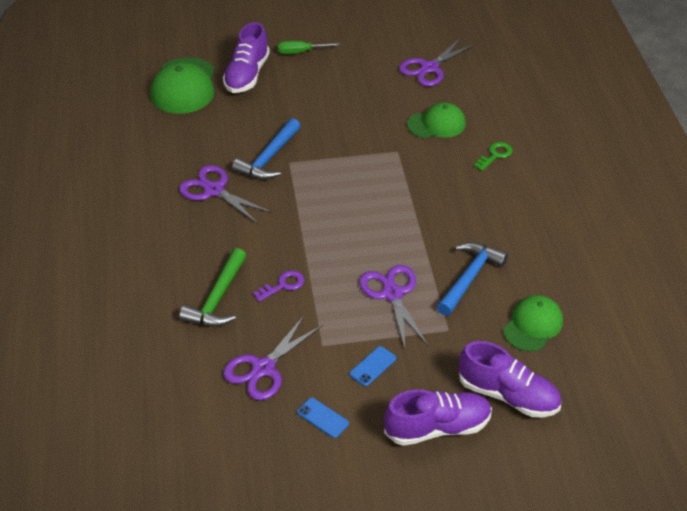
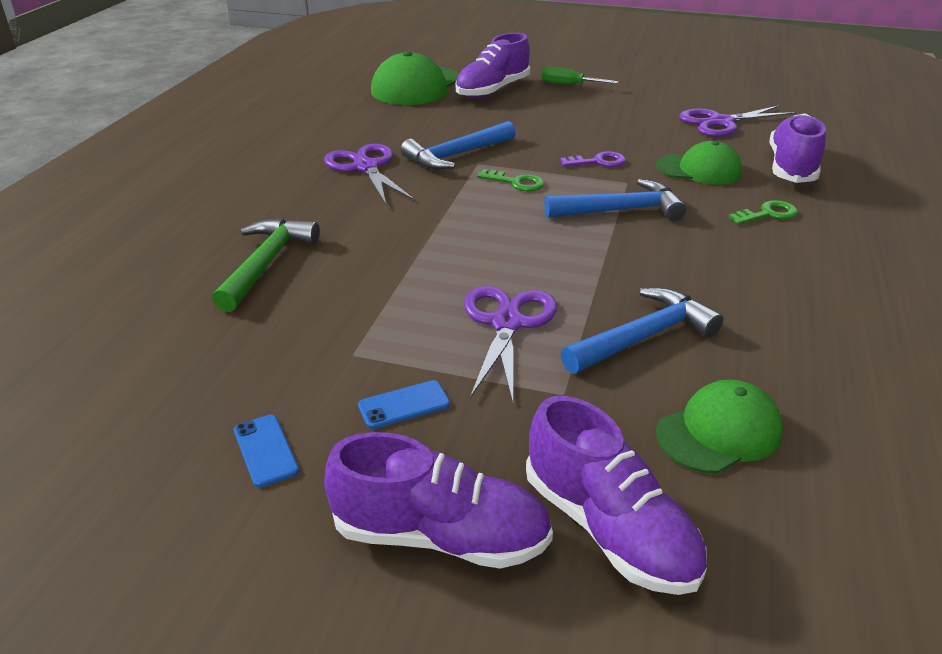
camera: 25 degrees right, 10 degrees down
green hammer [179,248,247,327] -> green hammer turned 150 degrees clockwise [212,218,320,312]
purple scissors [223,314,323,400] -> none
purple key [253,270,304,302] -> purple key moved to [560,151,626,167]
none -> green key [477,169,544,191]
none -> blue hammer [544,179,686,221]
none -> purple shoe [769,113,826,183]

